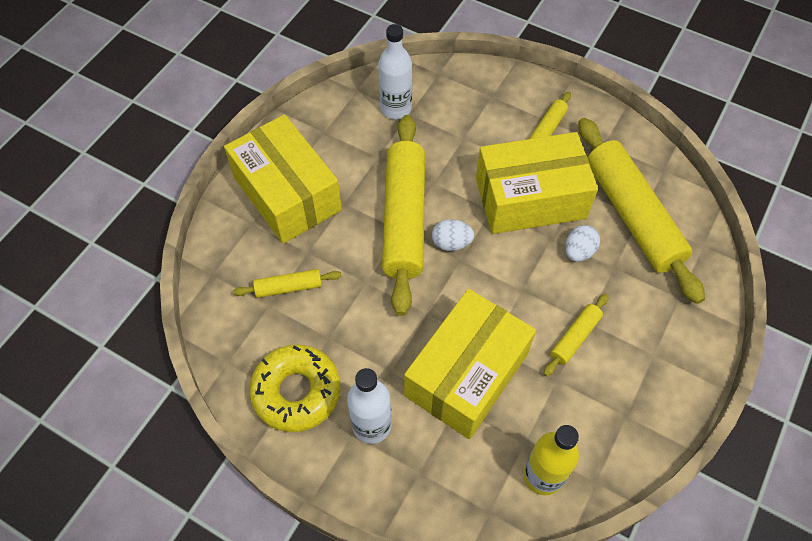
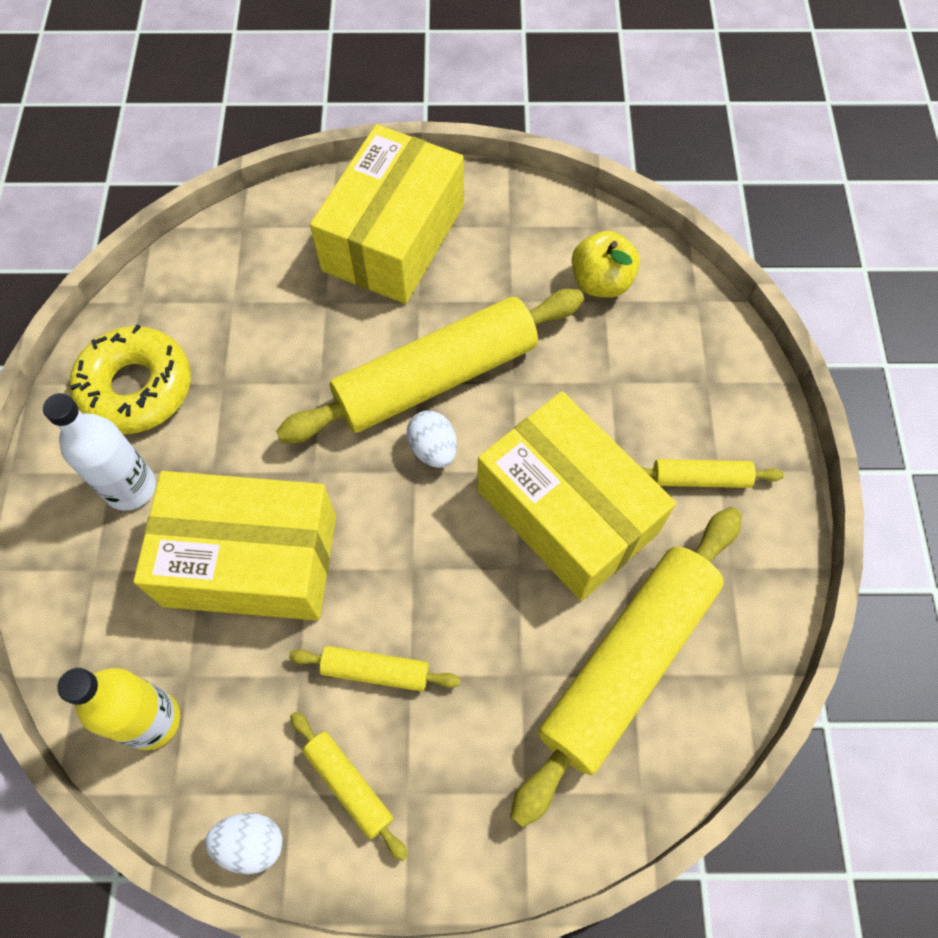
camera: 60 degrees right, 5 degrees up
yellow rolling pin [233,269,342,298] -> yellow rolling pin moved to [290,712,408,862]
white bottle [378,24,412,119] -> yellow apple [572,231,640,298]
white egg [565,225,600,262] -> white egg moved to [205,813,283,874]

